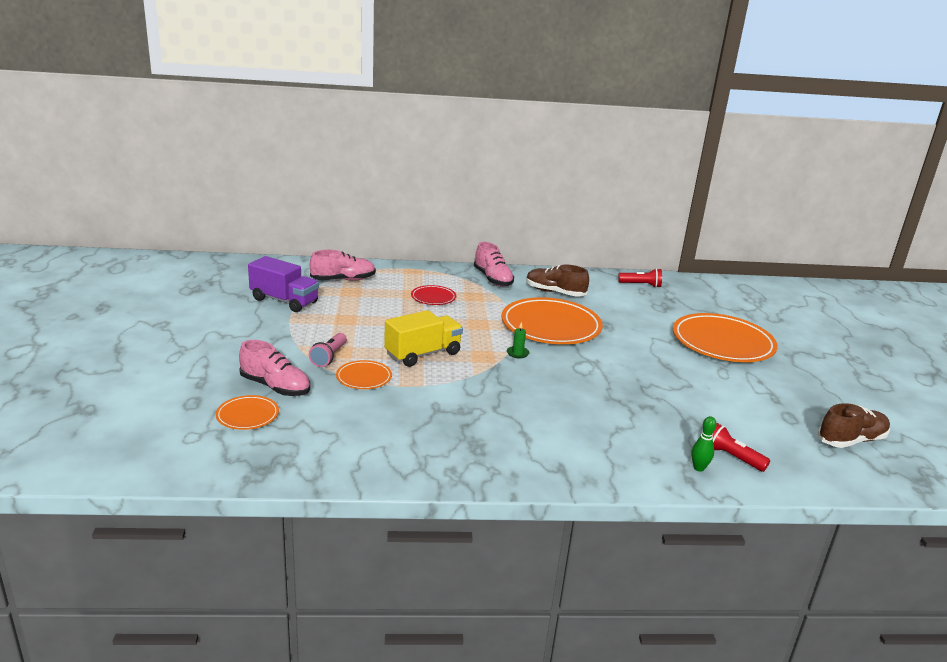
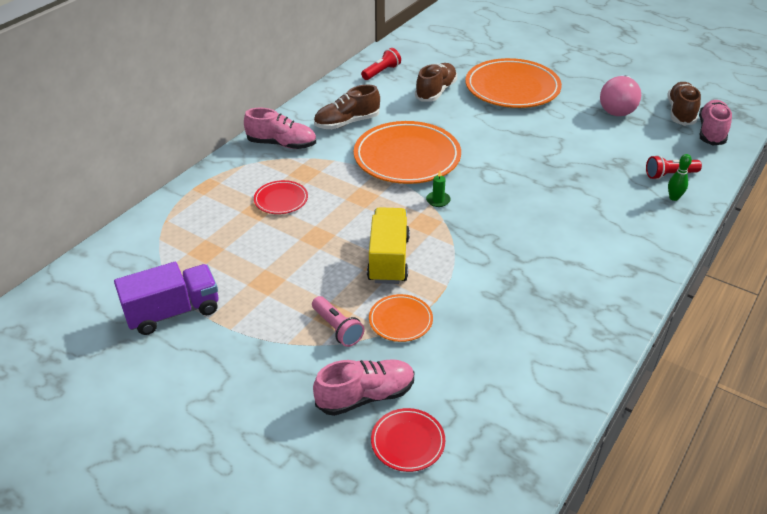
camera: 50 degrees left, 15 degrees up
orange plate [216,395,279,430] -> red plate [371,408,445,472]
pink shoe [310,250,376,281] -> pink shoe moved to [699,100,732,145]
none -> brown shoe [415,63,457,102]
none -> pink light bulb [600,75,641,116]

